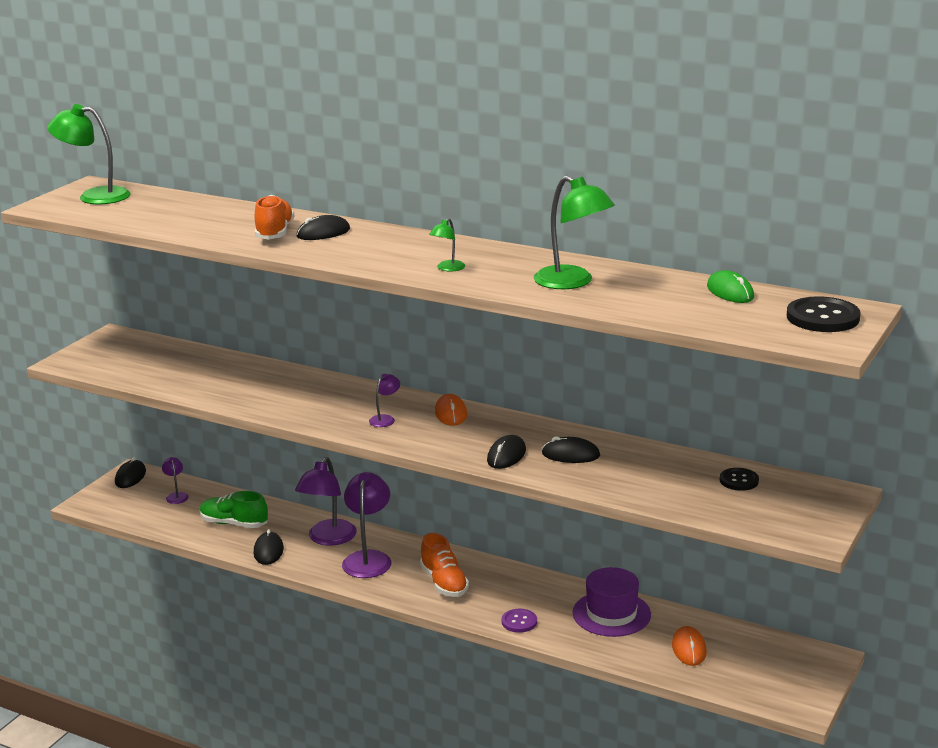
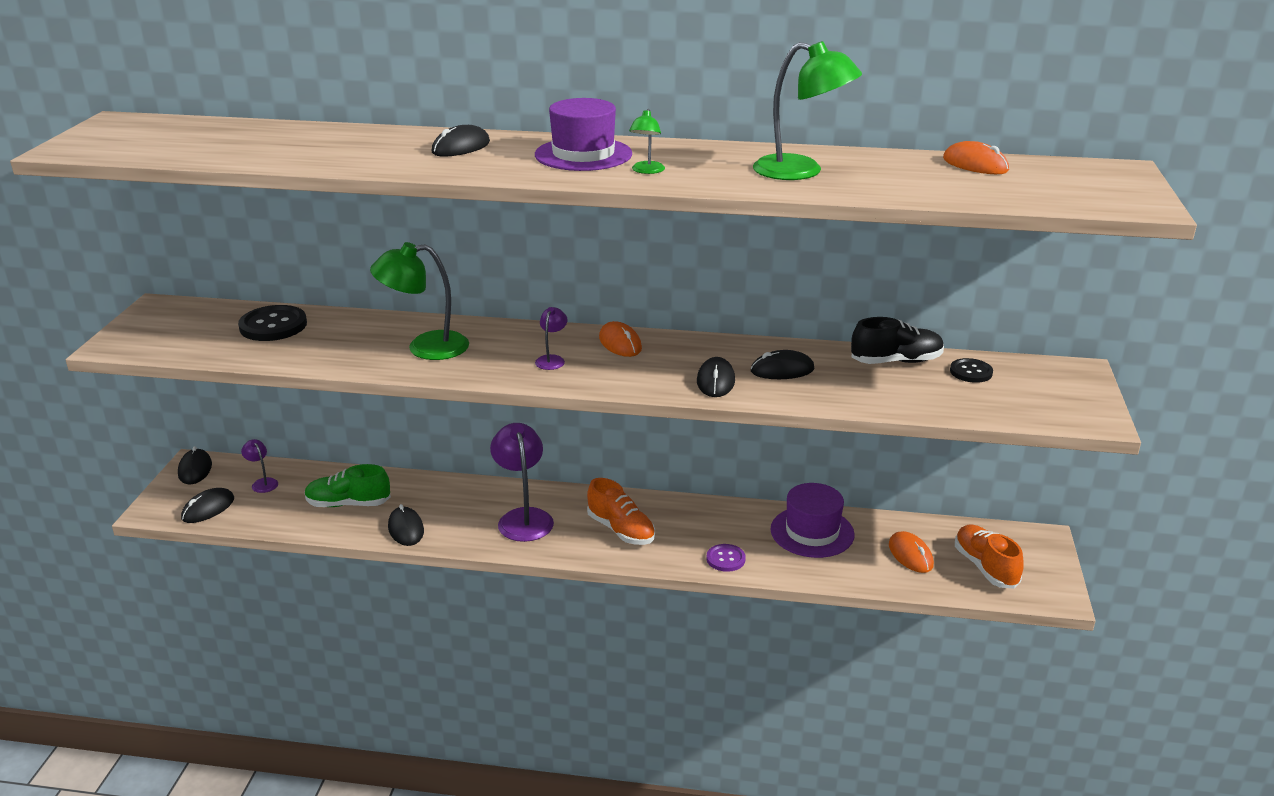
camera: 20 degrees left, 5 degrees up
green lamp [47,104,130,204] -> green lamp moved to [370,242,469,360]
orange shoe [255,195,294,239] -> orange shoe moved to [955,524,1024,588]
purple lamp [295,457,357,546] -> none
green mouse [707,270,754,303] -> orange mouse [943,141,1009,174]
black button [787,296,860,332] -> black button moved to [238,305,307,341]
none -> black mouse [181,488,234,523]
none -> purple hat [535,98,632,171]
none -> black shoe [851,317,944,364]

